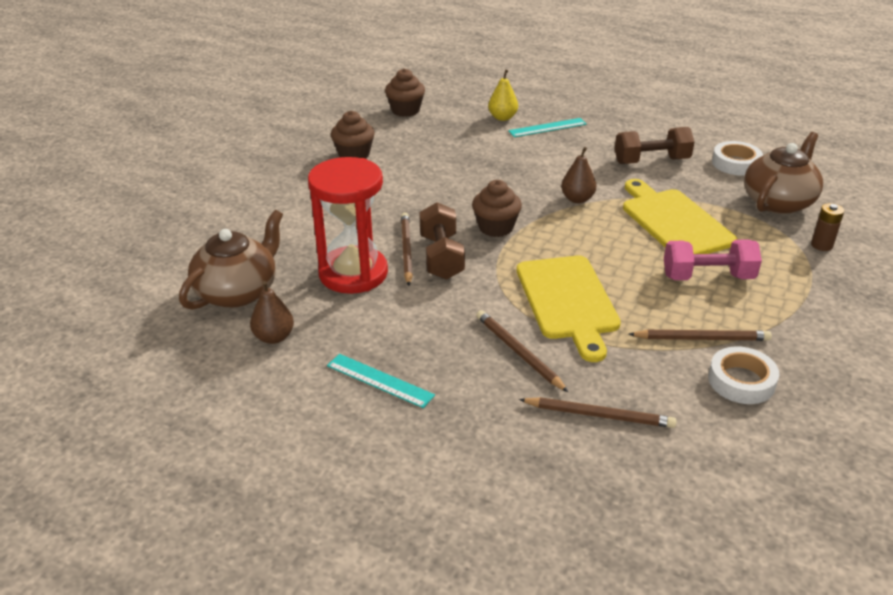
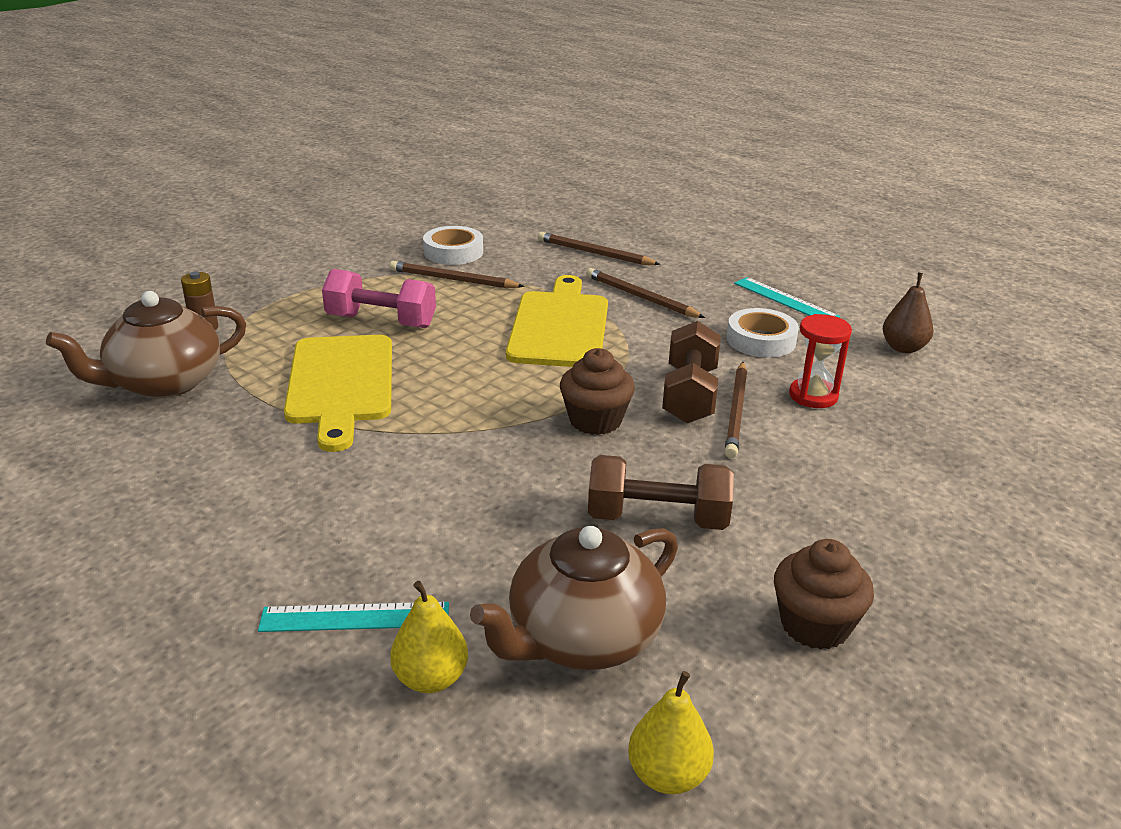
camera: 165 degrees left, 5 degrees down
brown teapot [179,210,283,310] -> brown teapot moved to [470,526,678,670]
red hourglass [308,157,388,294] -> red hourglass [789,314,852,408], size x0.52
brown cupcake [385,69,425,117] -> yellow pear [628,671,714,794]
brown pencil [476,310,568,392] -> brown pencil turned 150 degrees clockwise [586,268,705,318]
brown pear [561,147,596,203] -> none
brown dumbbell [615,127,694,164] -> brown dumbbell moved to [588,455,734,530]
white tape [712,141,763,175] -> white tape moved to [727,308,799,358]

